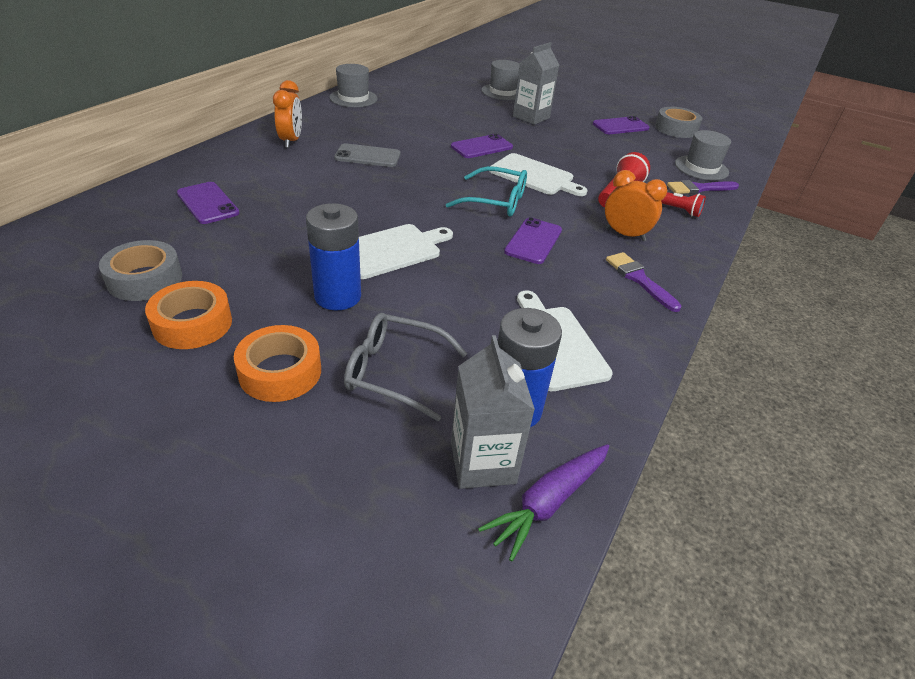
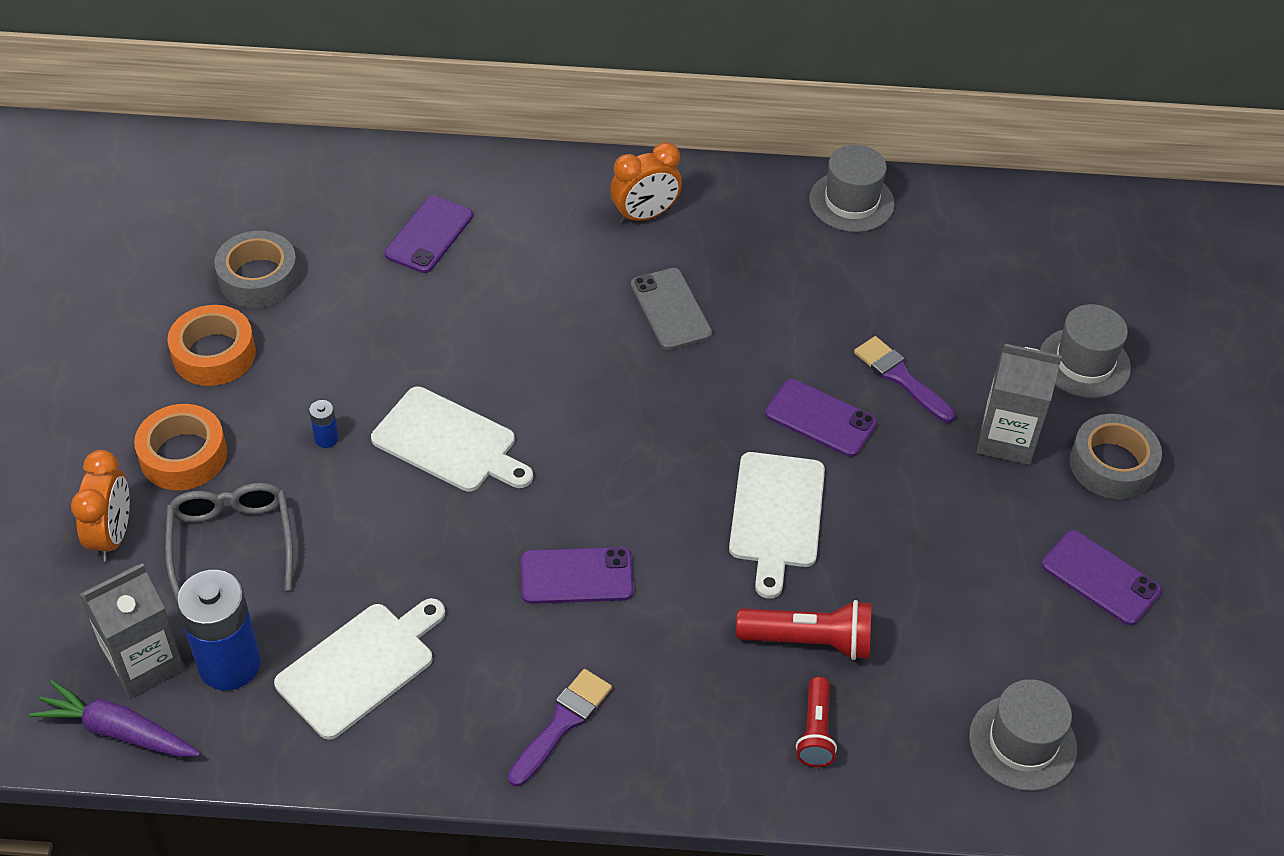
camera: 65 degrees right, 10 degrees up
blue battery [306,203,361,310] -> blue battery [309,400,338,448], size x0.42
turquoise glasses [446,166,527,217] -> none
orange clock [605,170,667,241] -> orange clock moved to [71,450,130,561]
grey tape [655,107,702,138] -> grey tape moved to [1069,414,1162,499]
purple brush [667,180,739,194] -> purple brush moved to [854,336,955,423]

